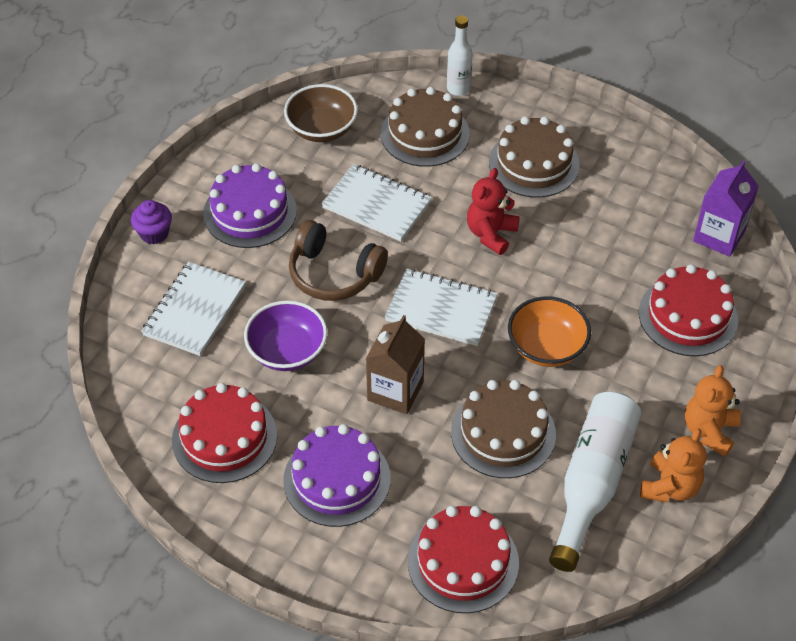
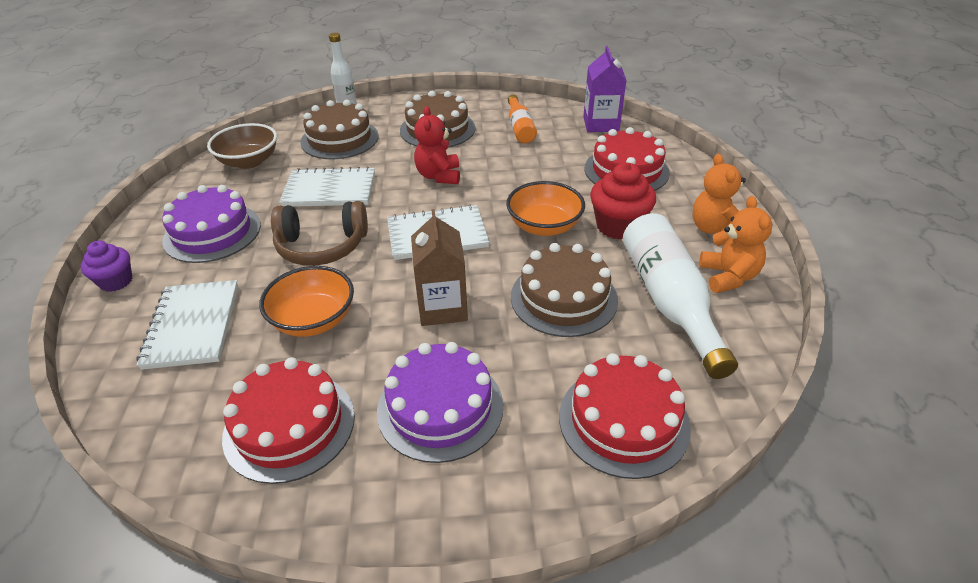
camera: 30 degrees left, 10 degrees down
purple bowl [244,300,327,371] -> orange bowl [259,266,354,337]
none -> orange bottle [508,95,537,143]
none -> red cupcake [590,163,656,240]

